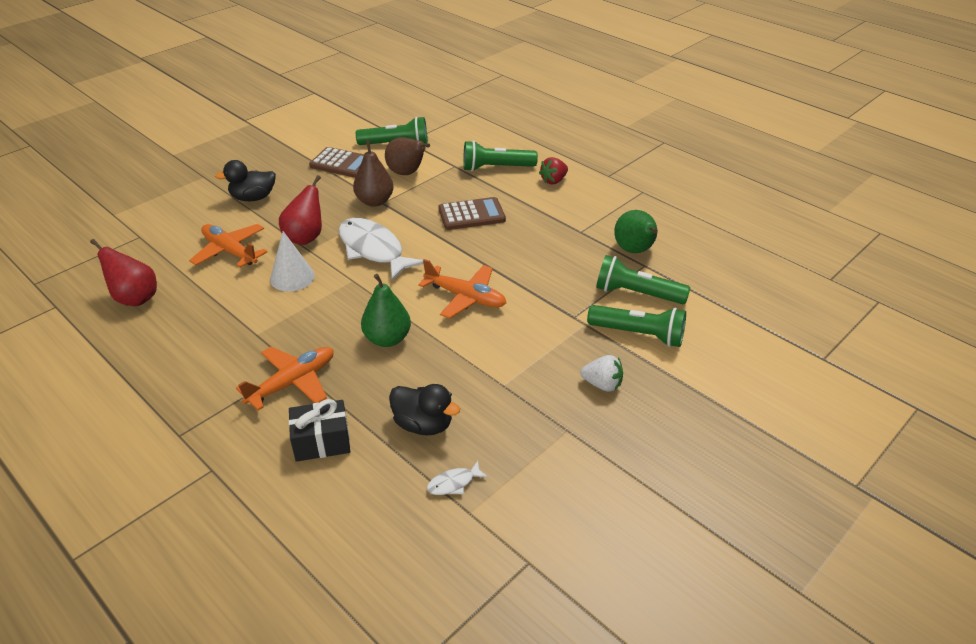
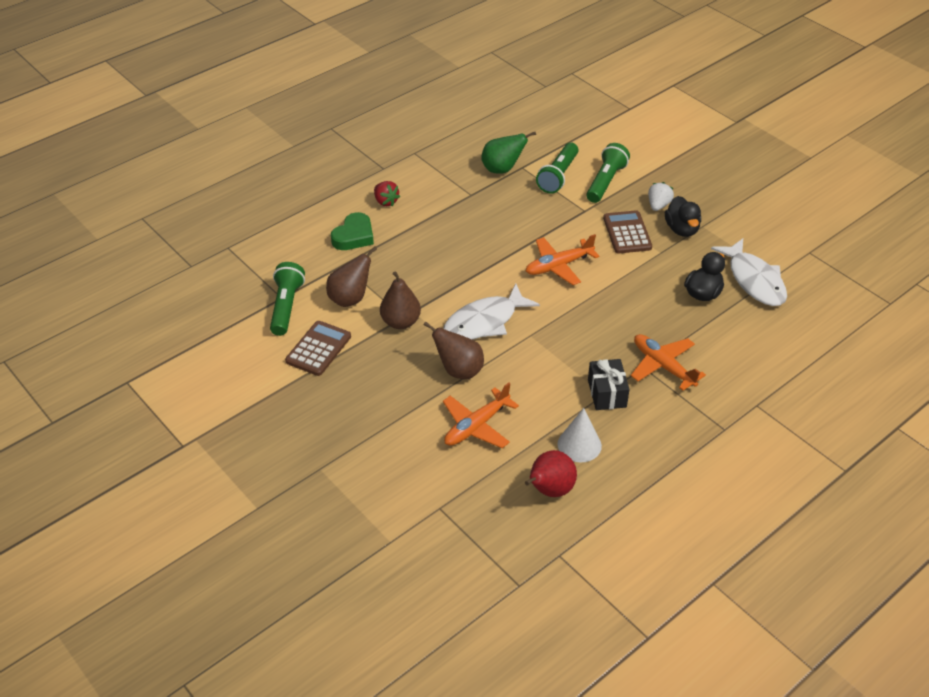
camera: 85 degrees left, 5 degrees up
black duck [215,160,276,201] -> black duck moved to [665,196,701,237]
white cone [270,231,315,291] -> white cone moved to [557,408,602,462]
red pear [279,175,322,245] -> brown pear [424,322,484,379]
black gift [289,399,350,462] -> black gift moved to [588,359,630,410]
green pear [361,274,411,347] -> none
orange plane [418,259,506,319] -> orange plane turned 150 degrees counterclockwise [526,234,599,285]
white fish [427,461,488,495] -> white fish [711,239,787,306], size x2.40
brown calculator [439,197,506,230] -> brown calculator moved to [603,210,652,253]
green flashlight [463,141,538,171] -> green heart [331,212,374,250]

